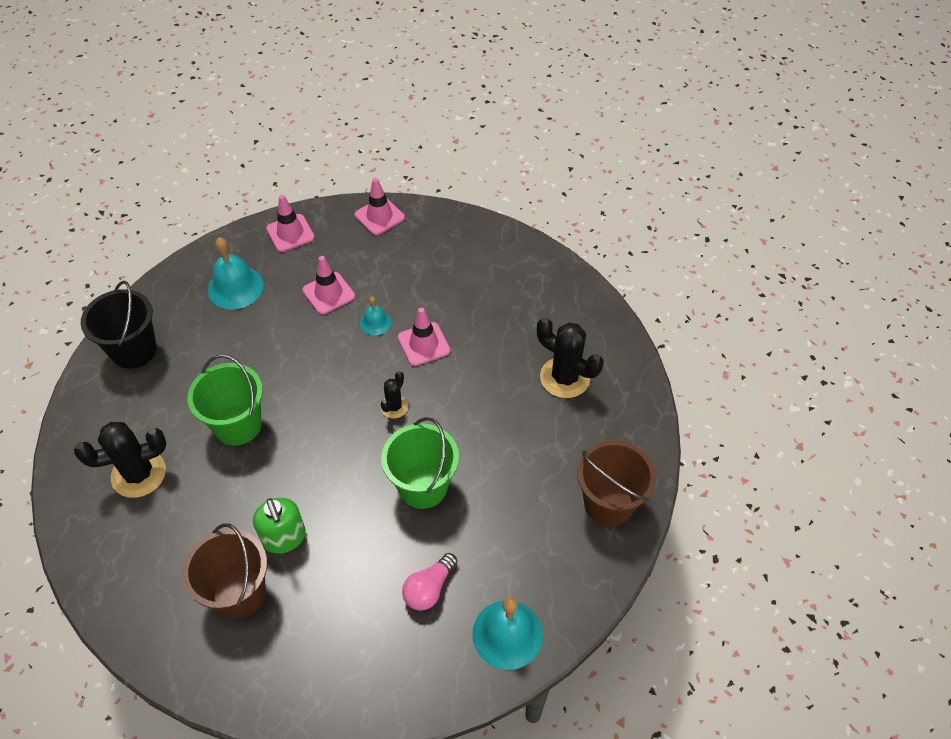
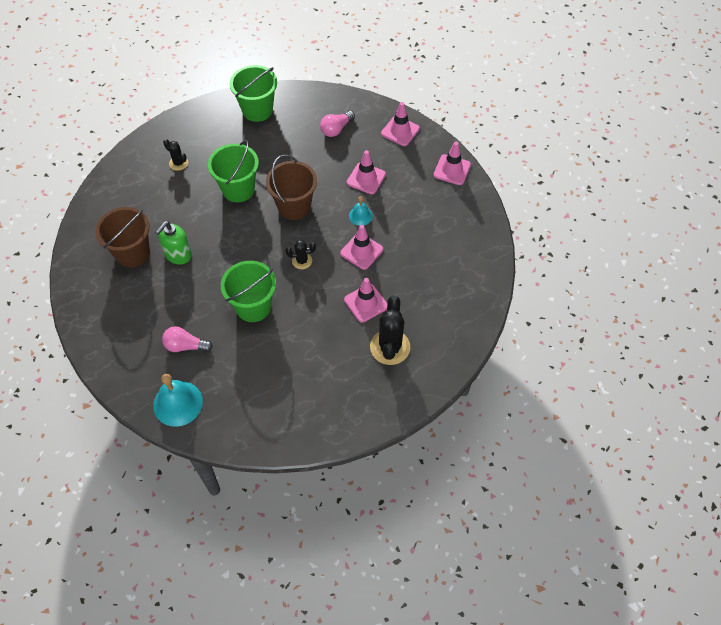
camera: 60 degrees right, 5 degrees up
black cactus [74,422,166,498] -> black cactus [163,139,188,171], size x0.54
black bucket [81,281,157,369] -> green bucket [230,65,277,122]
turquoise bell [208,237,264,309] -> pink light bulb [320,111,355,137]
brown bucket [577,440,656,526] -> brown bucket moved to [266,154,317,220]
none -> pink traffic cone [344,278,387,323]

